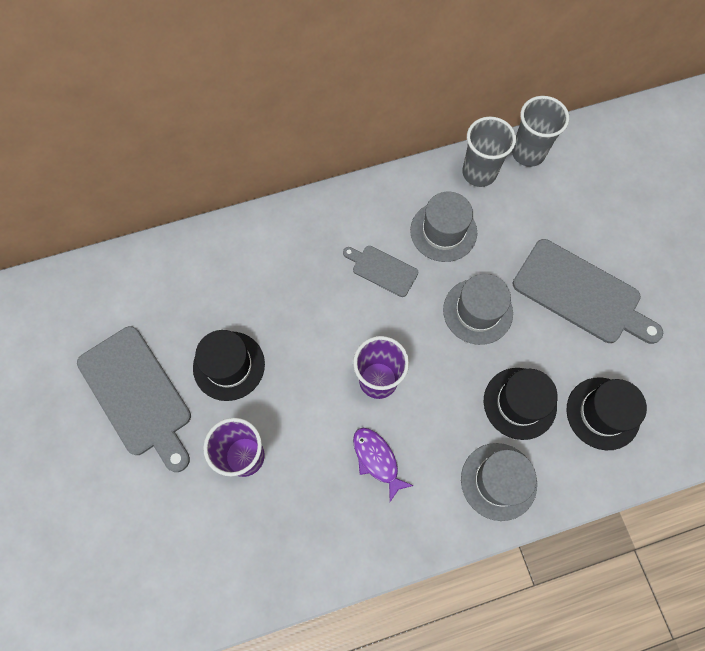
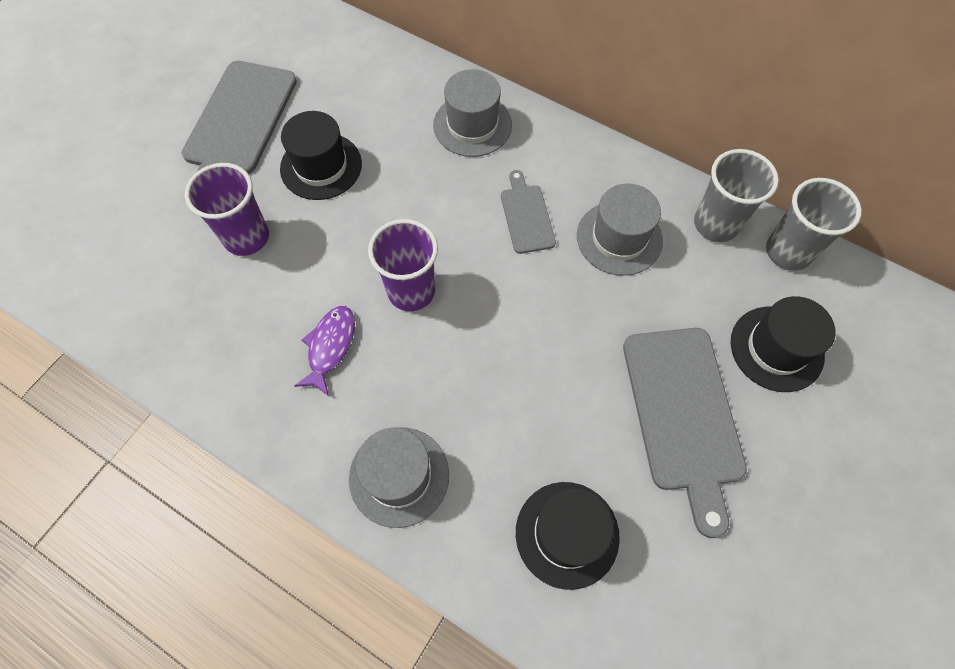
camera: 50 degrees right, 5 degrees down
grey hat [443,274,513,345] -> grey hat moved to [433,69,512,157]
black hat [484,368,558,440] -> black hat moved to [731,296,836,392]

